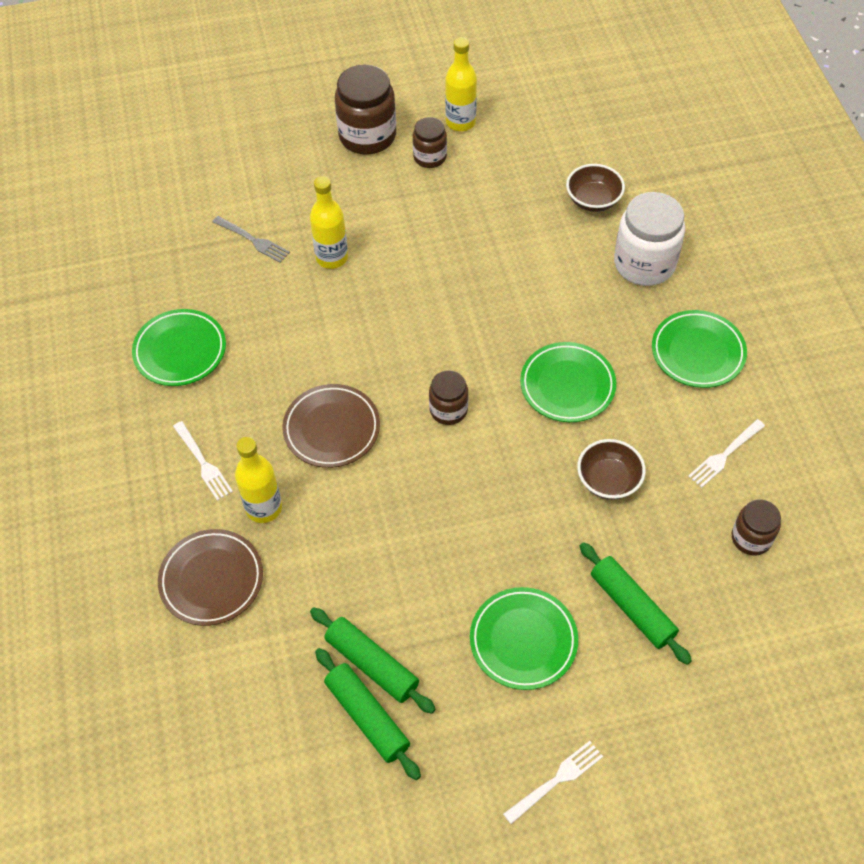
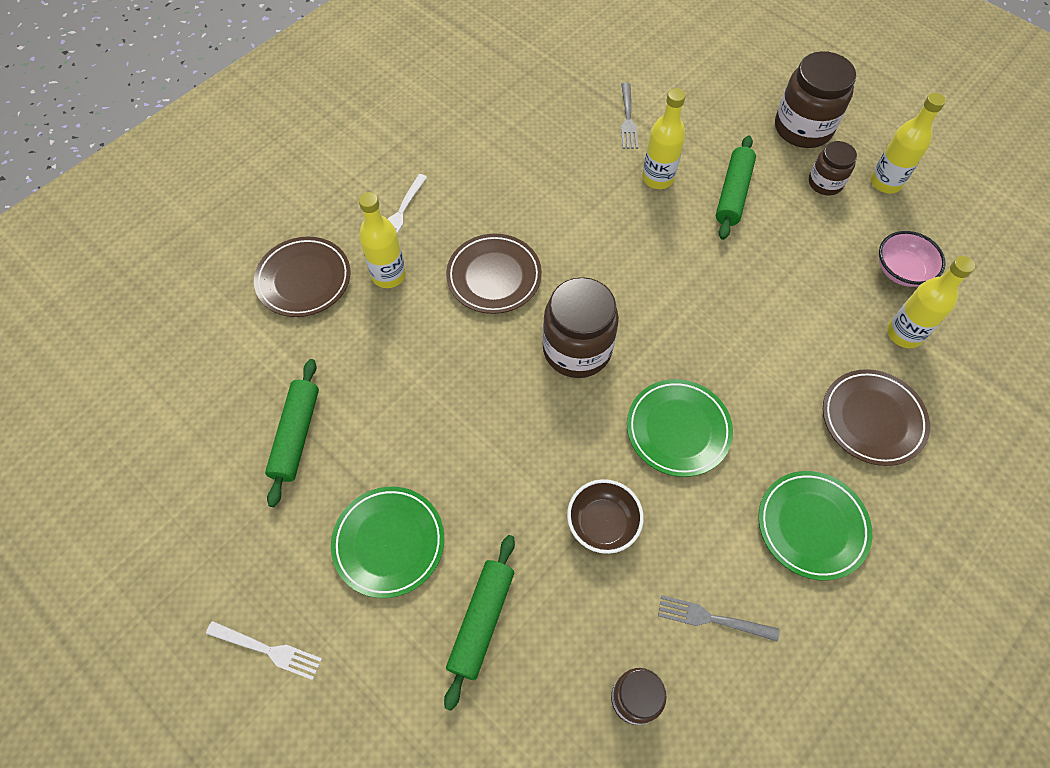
camera: 55 degrees right, 5 degrees up
green plate [132,309,226,386] -> none
green rolling pin [315,648,421,780] -> green rolling pin moved to [716,135,756,240]
brown jar [429,370,468,425] -> brown jar [543,277,619,378], size x1.75
brown bowl [566,164,625,212] -> yellow bottle [887,256,975,348]
white jar [614,192,685,286] -> brown plate [823,369,930,466]
white fork [688,419,765,488] -> grey fork [658,595,779,642]
none -> pink bowl [879,231,946,287]

